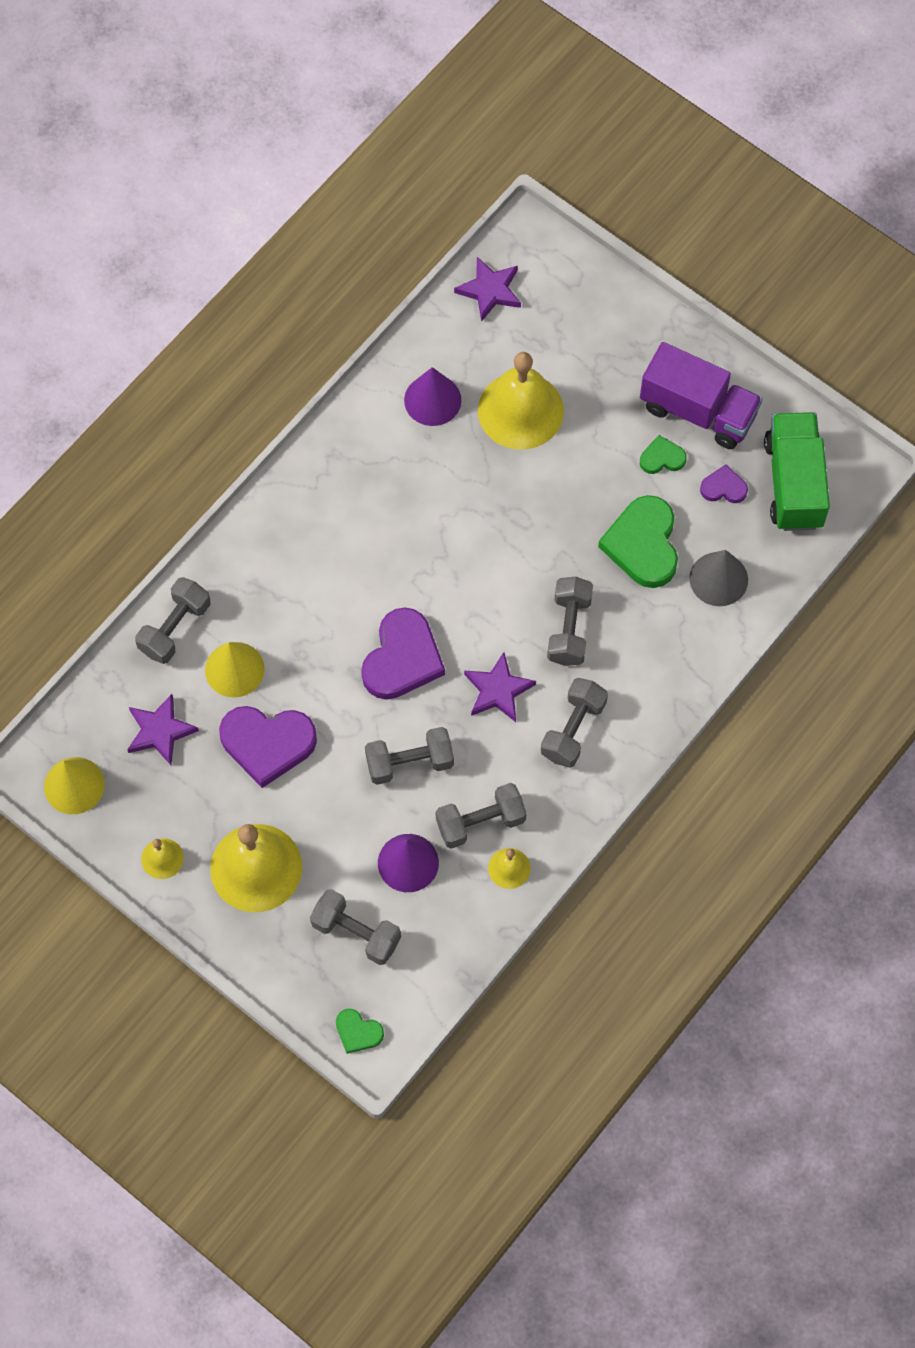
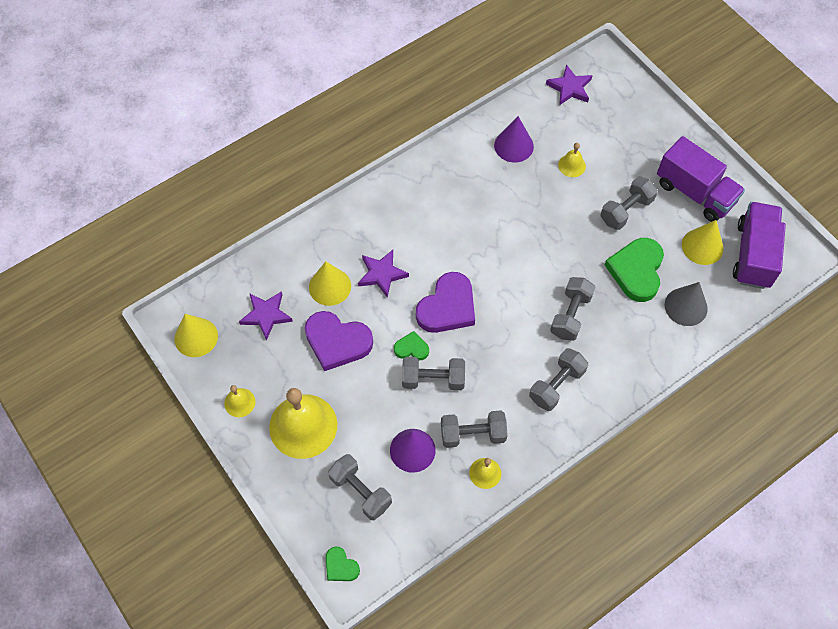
camera: 15 degrees right, 5 degrees down
grey dumbbell [135,577,210,664] -> grey dumbbell moved to [600,176,658,230]
purple star [464,652,536,722] -> purple star moved to [358,250,409,298]
yellow bell [478,352,564,450] -> yellow bell [558,143,586,177], size x0.46
green heart [640,435,687,474] -> green heart moved to [394,331,429,360]
purple heart [700,464,748,503] -> yellow cone [682,220,724,265]
green truck [764,412,830,531] -> purple truck [733,202,786,289]

